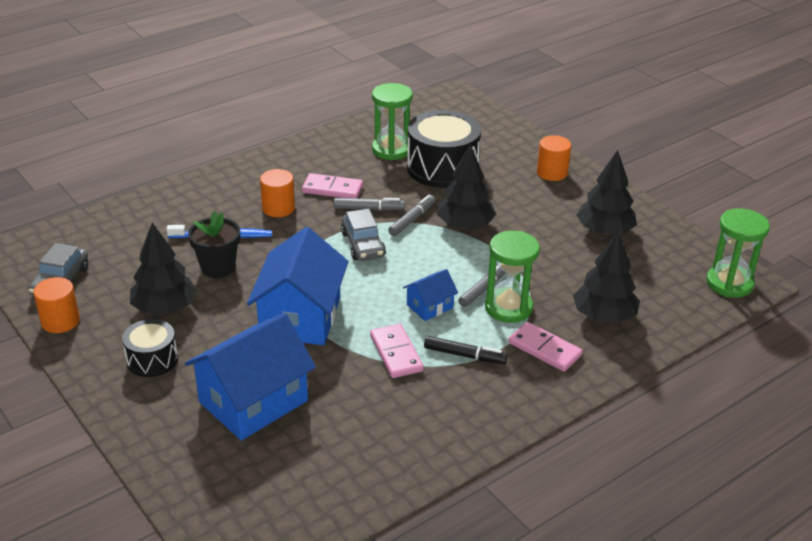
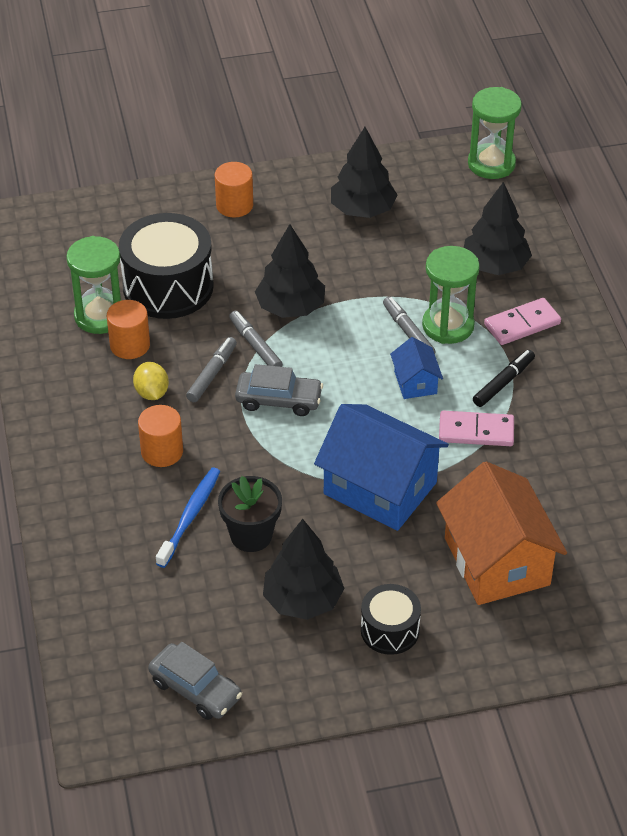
camera: 65 degrees left, 10 degrees up
orange cylinder [33,277,80,333] -> orange cylinder moved to [107,300,150,359]
blue house [185,313,316,441] -> orange house [436,461,567,605]
pink domino [302,173,363,198] -> yellow lemon [133,362,169,400]

